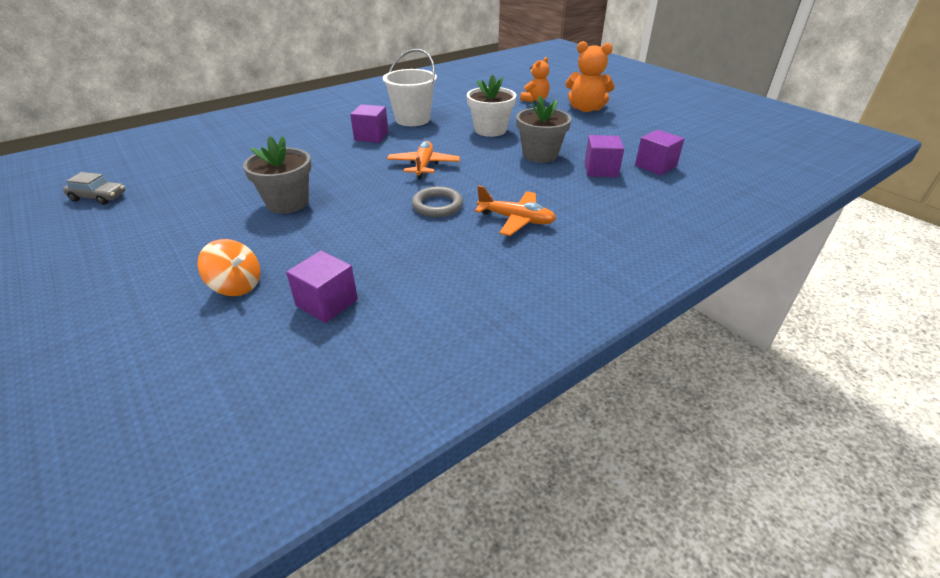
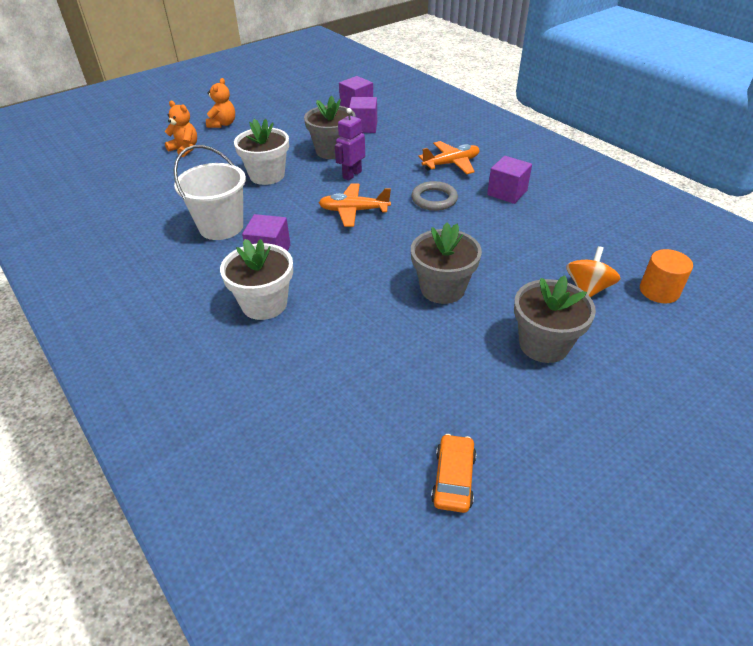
camera: 90 degrees left, 5 degrees up
grey car [63,172,125,205] -> orange car [431,434,477,513]
purple cube [286,251,358,323] -> purple cube moved to [487,156,532,204]
orange plane [475,185,556,236] -> orange plane turned 45 degrees clockwise [418,141,480,174]
orange teddy bear [565,41,615,112] -> orange teddy bear [206,78,235,128], size x0.65
none -> white flower pot [220,239,293,320]
none -> purple robot [335,108,365,181]
none -> grey flower pot [514,275,596,363]
none -> orange cylinder [640,249,693,303]

